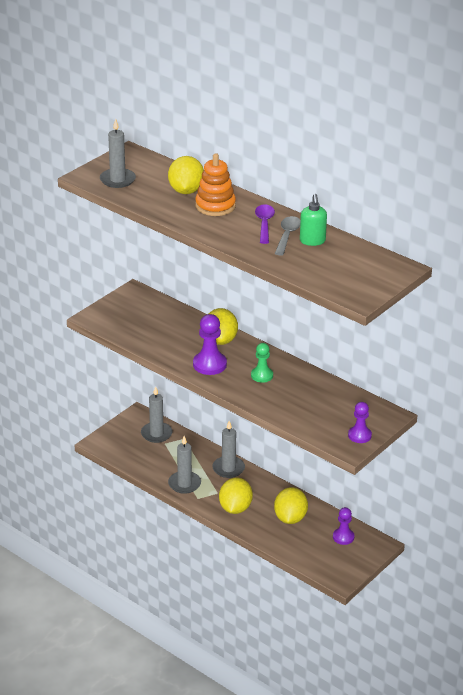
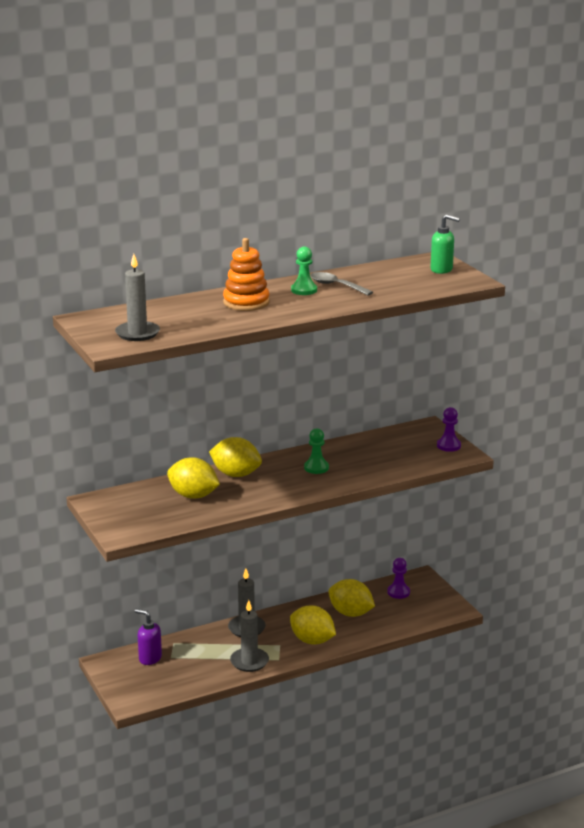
camera: 65 degrees left, 10 degrees down
grey candle [141,386,173,443] -> purple soap dispenser [135,609,162,665]
yellow lemon [168,156,204,194] -> yellow lemon moved to [167,458,220,499]
purple pawn [193,314,227,375] -> none
purple spoon [255,204,275,244] -> green pawn [291,246,317,295]
green soap dispenser [300,194,327,246] -> green soap dispenser moved to [430,214,460,274]

